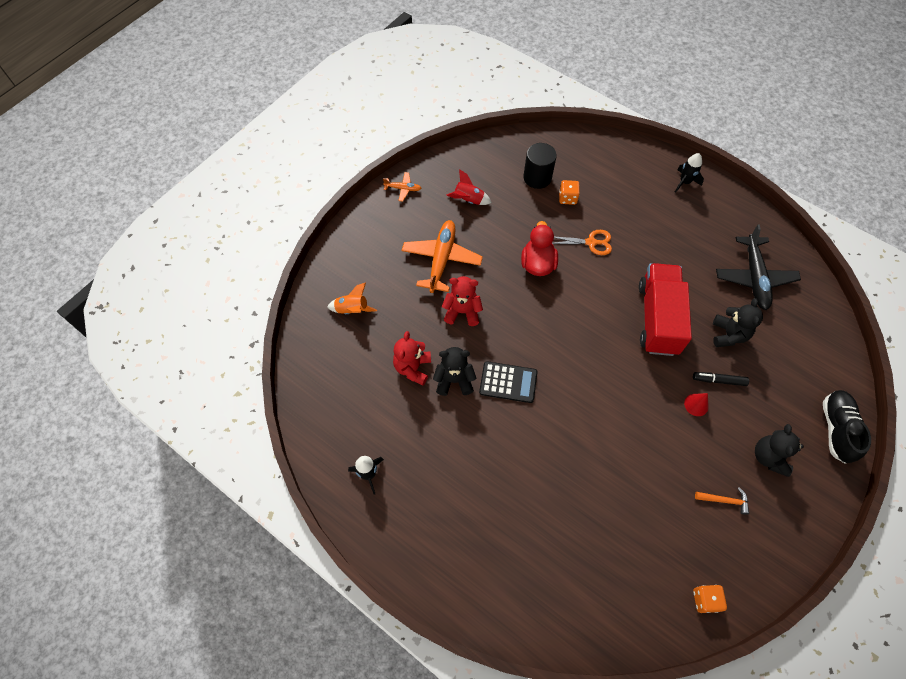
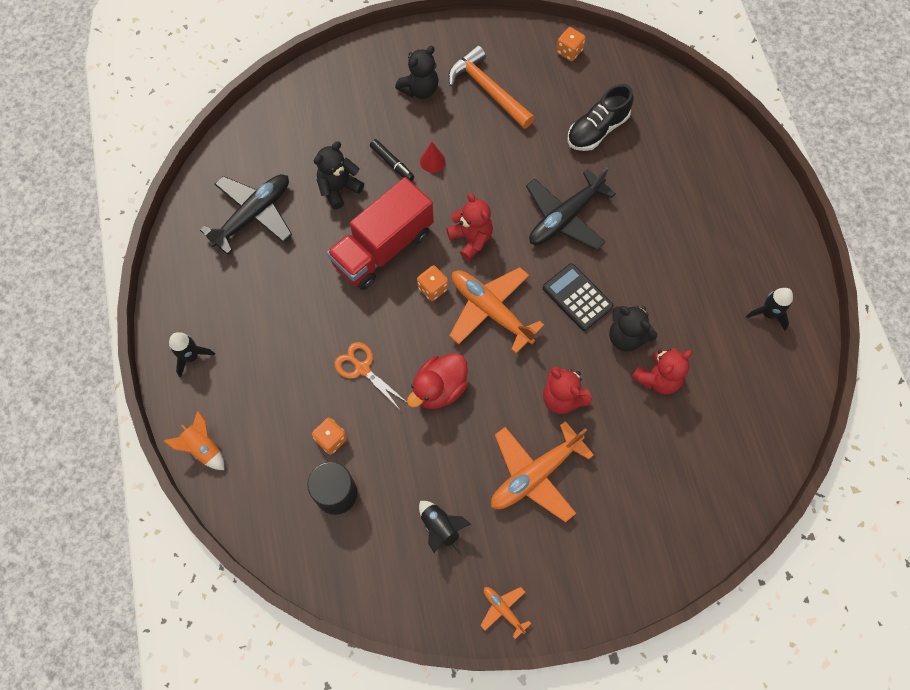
camera: 140 degrees left, 5 degrees up
orange rocket [327,282,377,314] -> orange rocket moved to [164,410,224,470]
red rocket [446,169,492,205] -> black rocket [419,501,471,556]
orange hammer [695,487,749,515] -> orange hammer [448,45,535,129], size x2.03
black shoe [823,390,871,464] -> black shoe moved to [567,84,634,151]
none -> orange dice [417,265,448,301]
none -> red teddy bear [446,193,493,261]
none -> orange plane [449,267,544,354]
none -> black plane [526,167,616,250]

